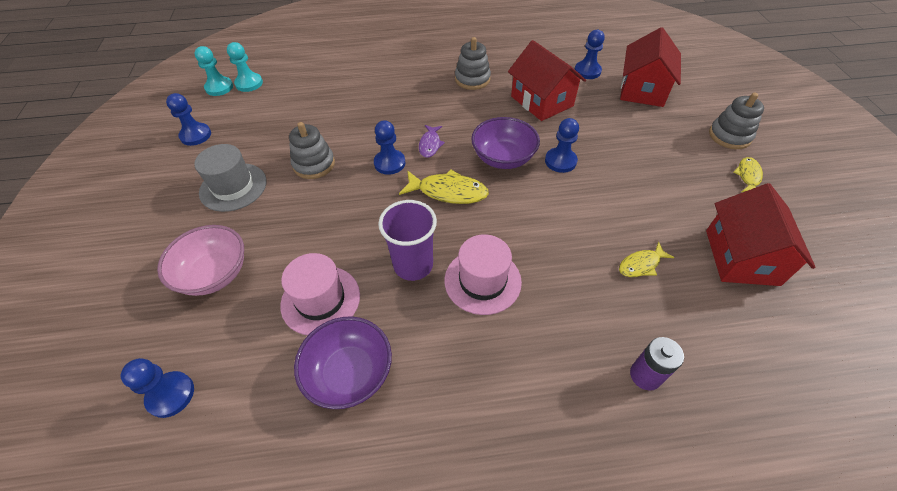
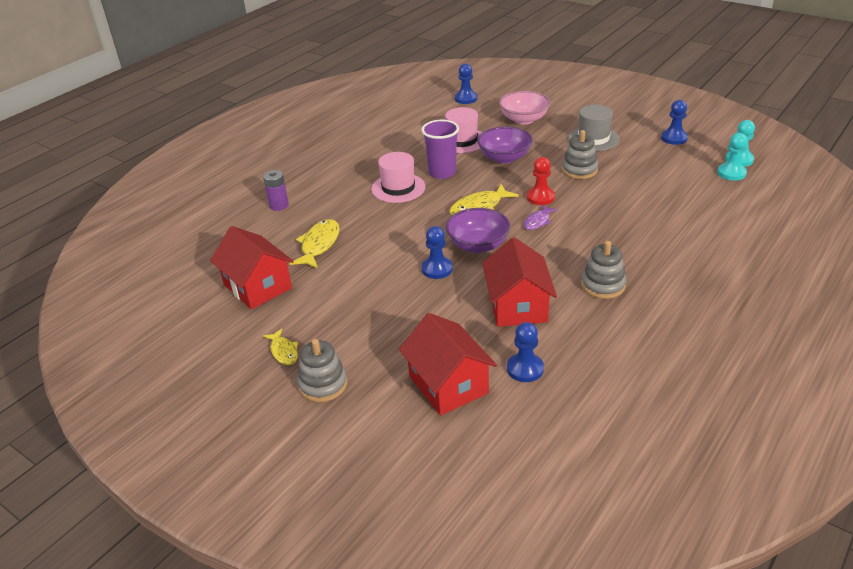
camera: 135 degrees right, 15 degrees down
purple bowl [294,316,392,409] -> purple bowl moved to [477,127,533,164]
blue pawn [374,120,405,175] -> red pawn [527,157,555,205]
purple fish [419,125,445,158] -> purple fish turned 105 degrees counterclockwise [524,205,558,230]
red house [508,40,586,121] -> red house turned 75 degrees clockwise [482,237,557,327]
yellow fish [619,242,675,277] -> yellow fish [289,219,340,268], size x1.65

